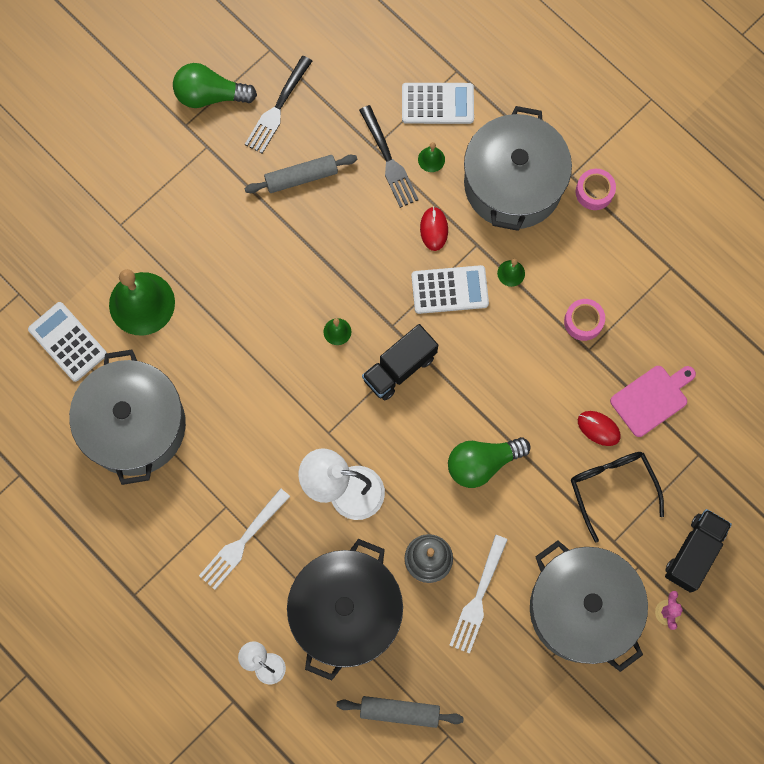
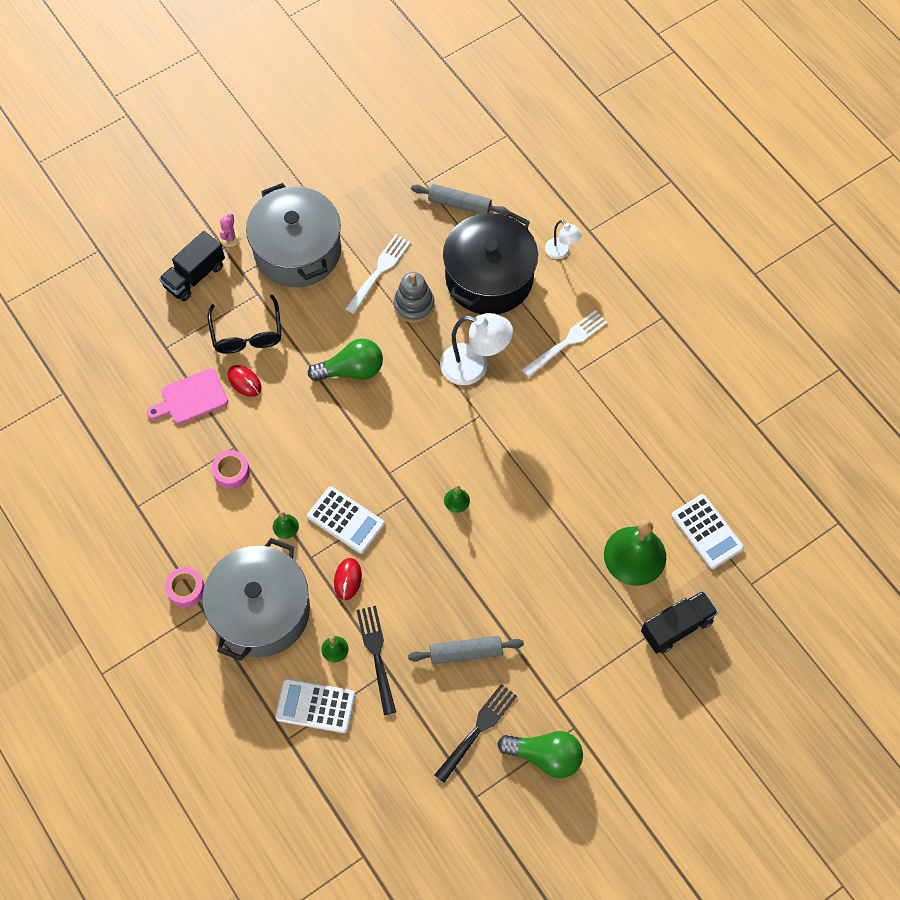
camera: 170 degrees left, 10 degrees down
grey pot [69,349,186,485] -> none
black truck [362,324,438,400] -> black truck moved to [641,591,718,653]
white calculator [411,265,489,314] -> white calculator turned 150 degrees counterclockwise [307,486,385,554]

